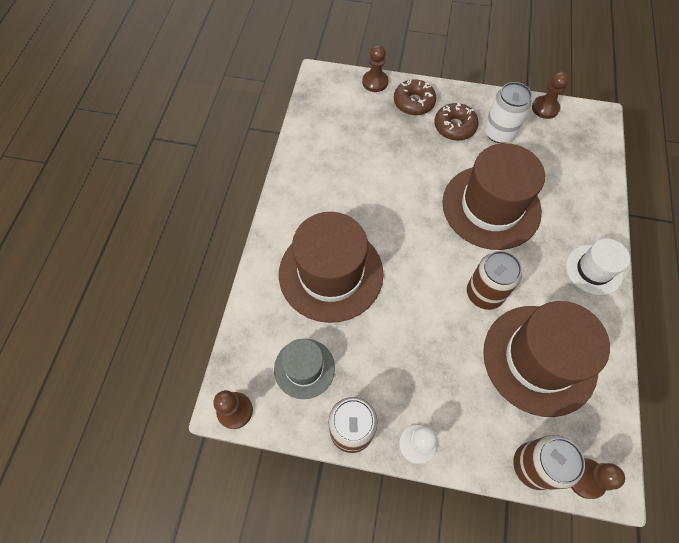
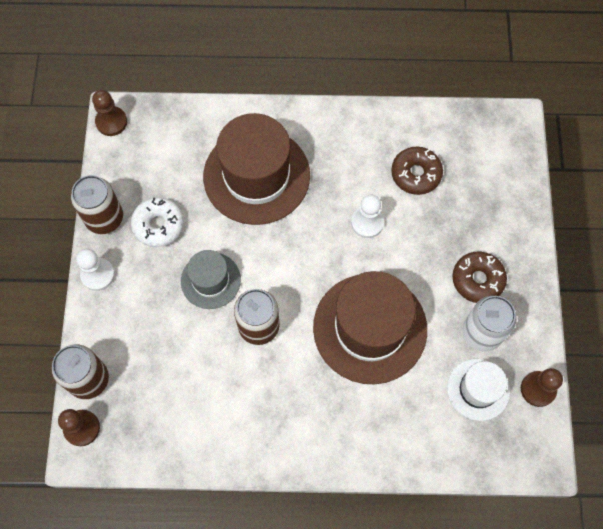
camera: 80 degrees right, 5 degrees up
grey hat [274,339,335,399] -> grey hat moved to [181,250,241,309]
brown pawn [362,45,388,92] -> none
brown donut [394,79,436,115] -> brown donut moved to [391,146,443,195]
brown hat [483,301,610,417] -> none
white hat [566,238,630,296] -> white hat moved to [447,359,510,421]
none -> white donut [131,197,184,247]
none -> white pawn [351,195,384,238]

